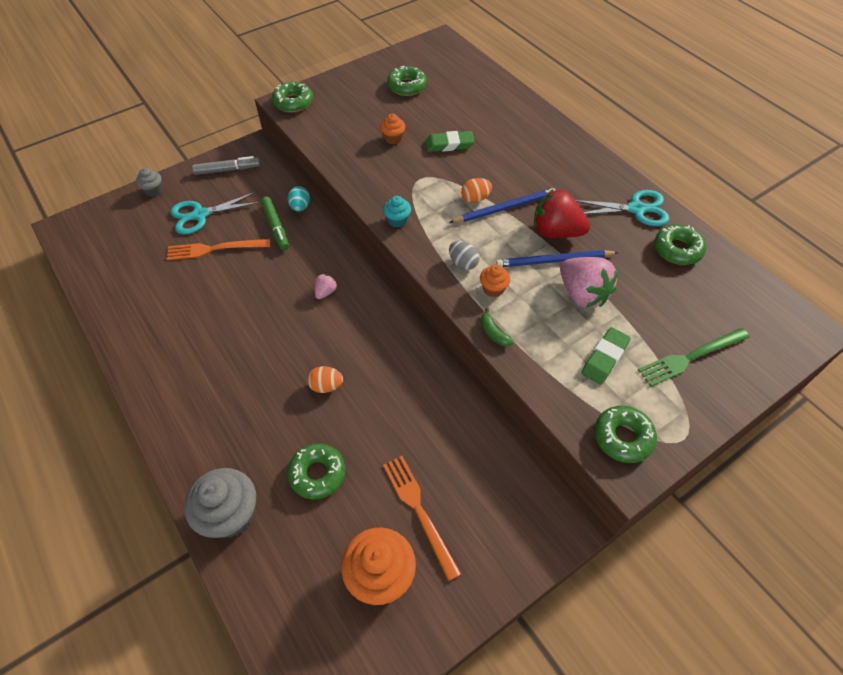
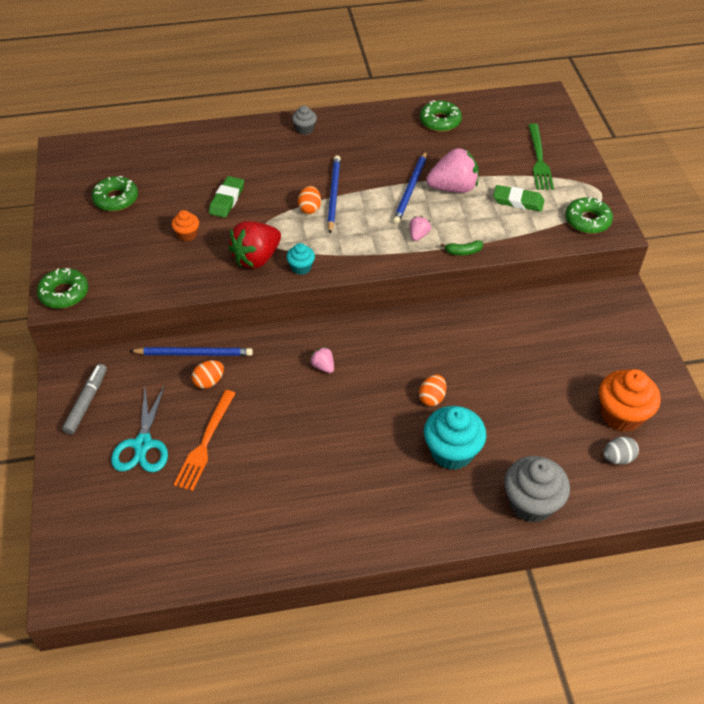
camera: 65 degrees left, 5 degrees down
grey cupcake [136,168,162,197] -> grey cupcake moved to [292,105,317,135]
green marker [261,197,289,250] -> orange egg [192,360,224,389]
green donut [287,443,345,500] -> none
turquoise egg [288,186,310,212] -> blue pencil [130,347,253,356]
orange fork [383,456,461,581] -> none
grey egg [449,241,479,270] -> grey egg moved to [604,436,639,464]
orange cupcake [480,265,510,297] -> pink strawberry [410,216,431,241]
red strawberry [534,189,590,238] -> red strawberry moved to [228,221,281,269]
turquoise scissors [575,190,670,226] -> none
green eraser [581,327,631,385] -> green eraser turned 45 degrees counterclockwise [493,185,545,212]
none -> turquoise cupcake [424,406,486,470]

